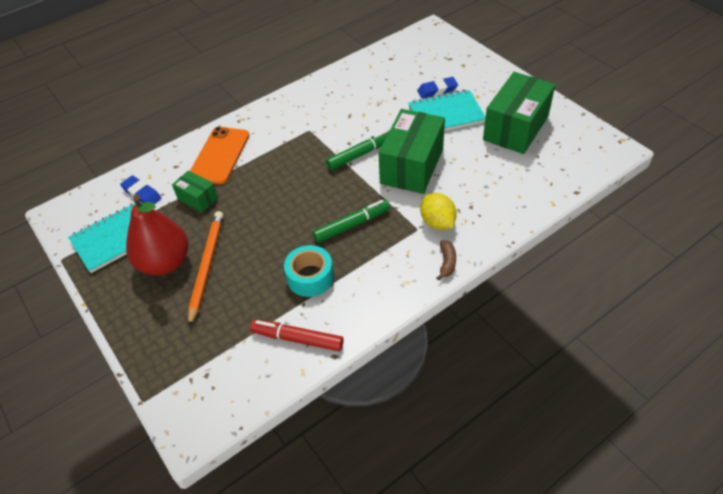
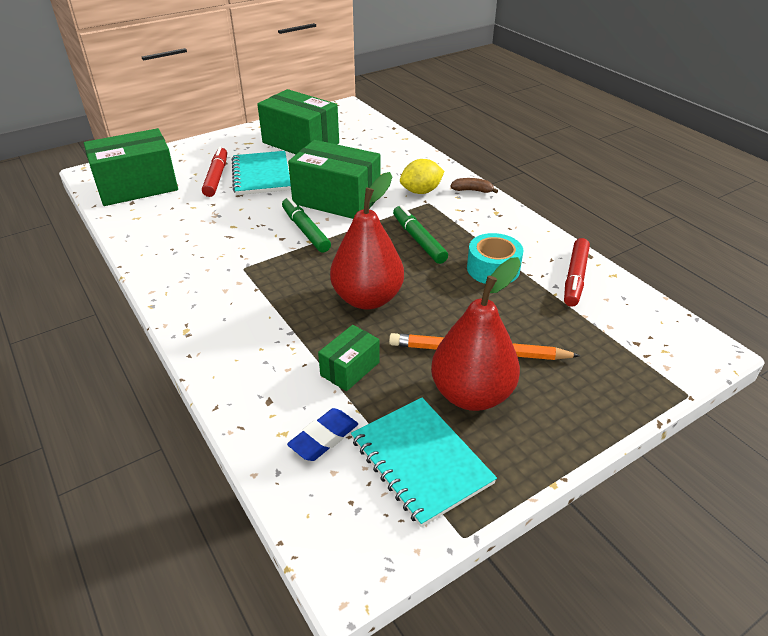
camera: 90 degrees left, 10 degrees down
orange phone [190,127,250,184] -> none
blue eraser [417,77,458,99] -> red marker [202,147,227,197]
none -> green box [84,128,178,206]
none -> red pear [330,172,404,310]

